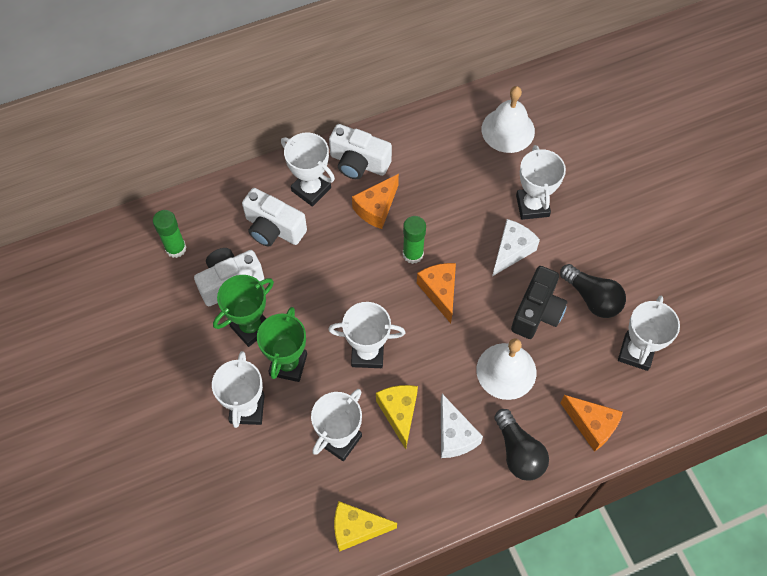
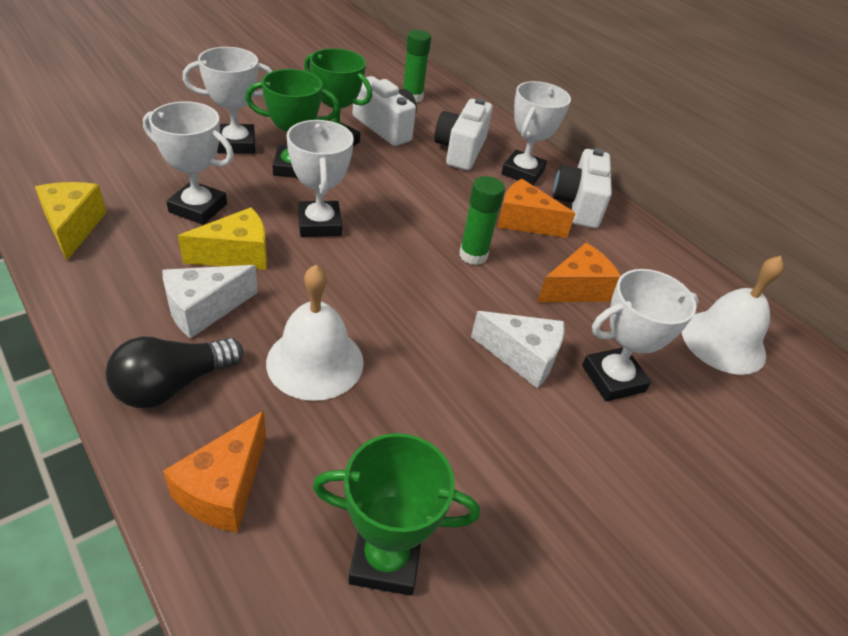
camera: 70 degrees right, 20 degrees down
orange cheese [417,263,456,323] -> orange cheese moved to [537,243,621,302]
black camera [511,266,568,339] -> none
black light bulb [560,264,626,318] -> none
white trophy [618,296,680,371] -> green trophy [312,433,480,596]

